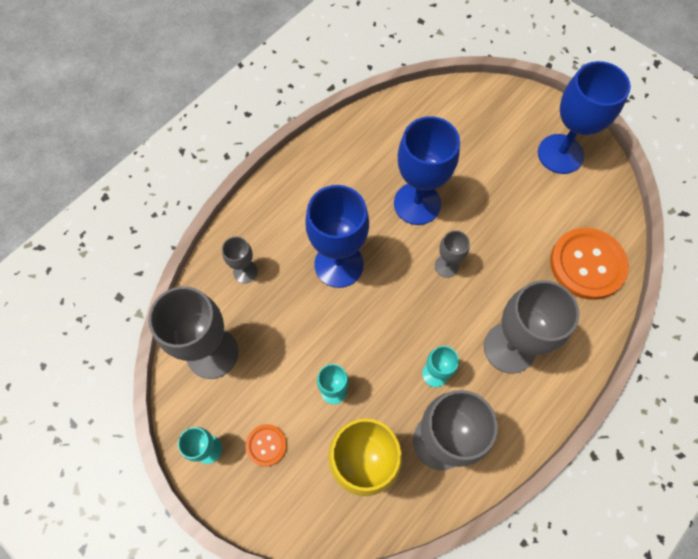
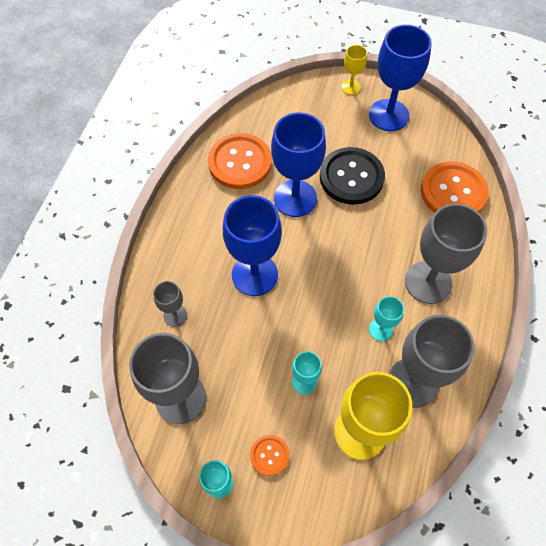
camera: 25 degrees left, 5 degrees down
grey goblet [435,230,470,278] -> none
none -> orange button [208,133,272,189]
none -> black button [320,147,385,205]
none -> yellow goblet [341,45,367,95]

